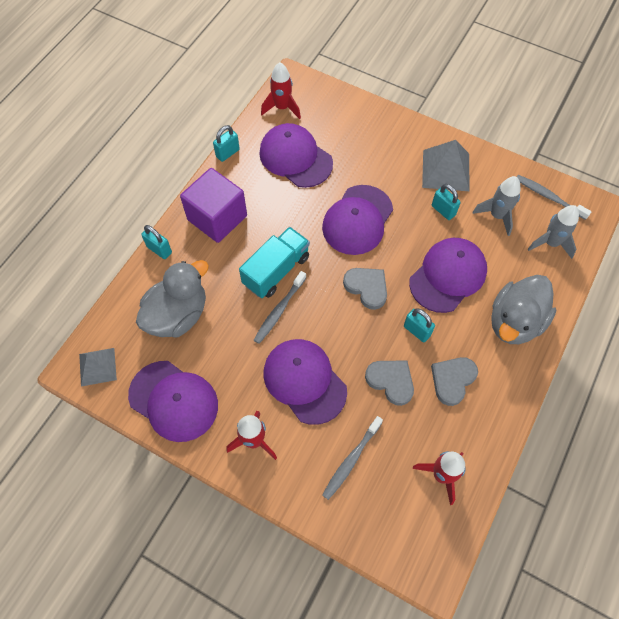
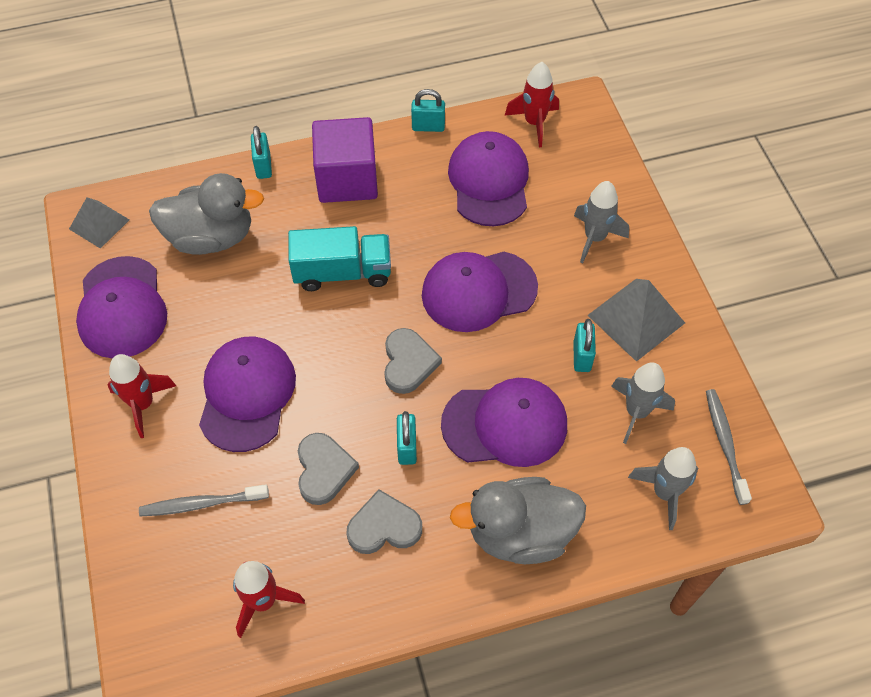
camera: 45 degrees right, 5 degrees down
grey toothbrush [254,271,306,344] -> none
none -> grey rocket [574,181,629,263]

